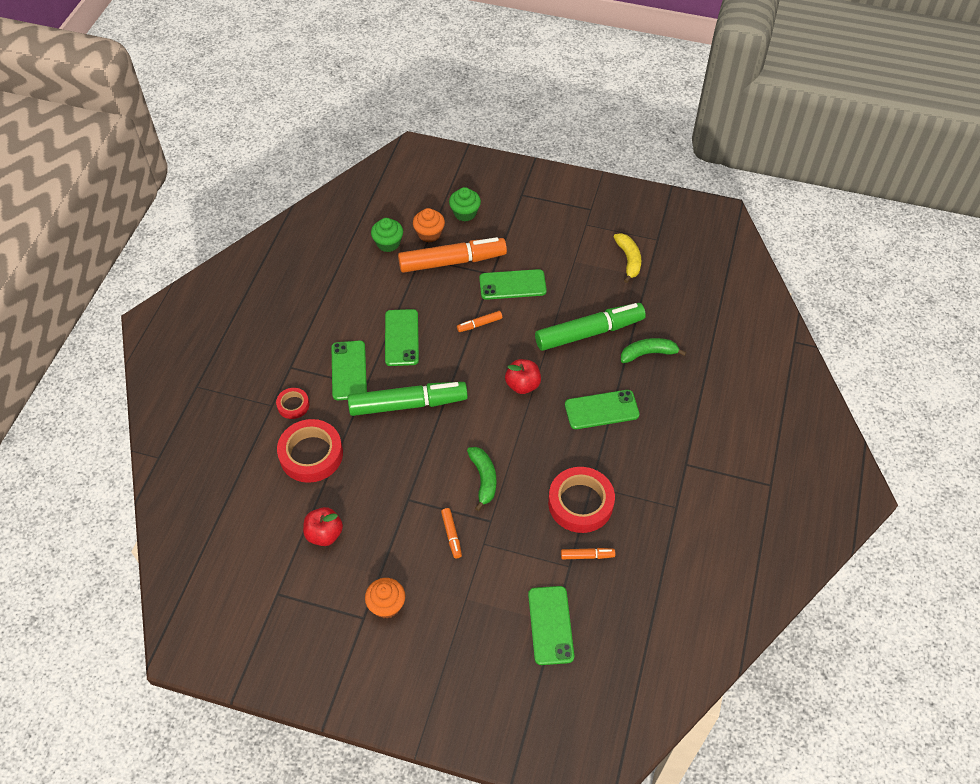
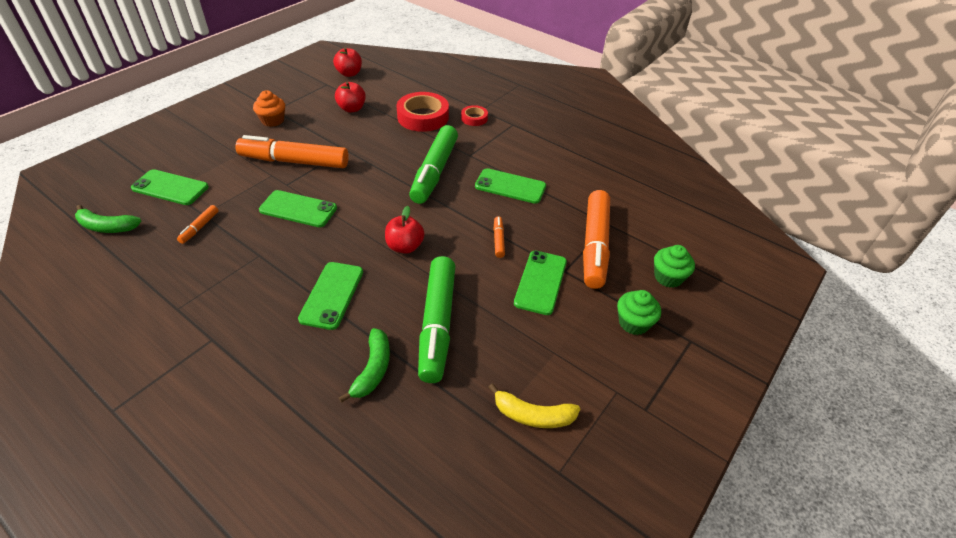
camera: 110 degrees right, 10 degrees down
green phone [332,341,367,400] -> green phone moved to [259,190,337,227]
green cupcake [371,218,403,252] -> green cupcake moved to [617,290,661,335]
orange cupcake [413,208,445,242] -> none
orange marker [441,508,462,559] -> orange marker [235,135,349,168], size x2.39
green banana [467,447,496,511] -> green banana moved to [75,205,142,233]
red tape [548,467,615,533] -> none
none -> red apple [333,47,362,77]

